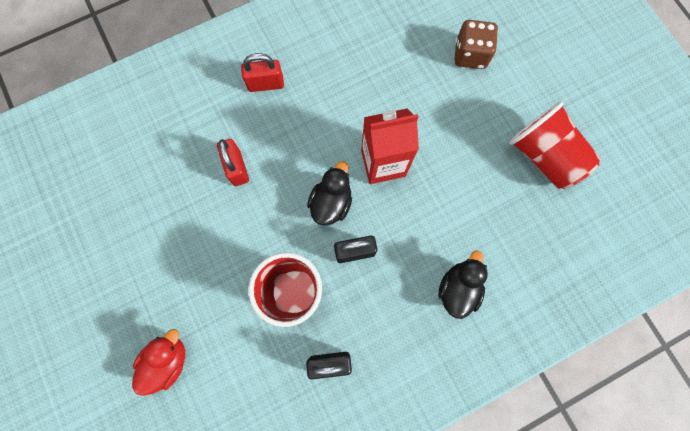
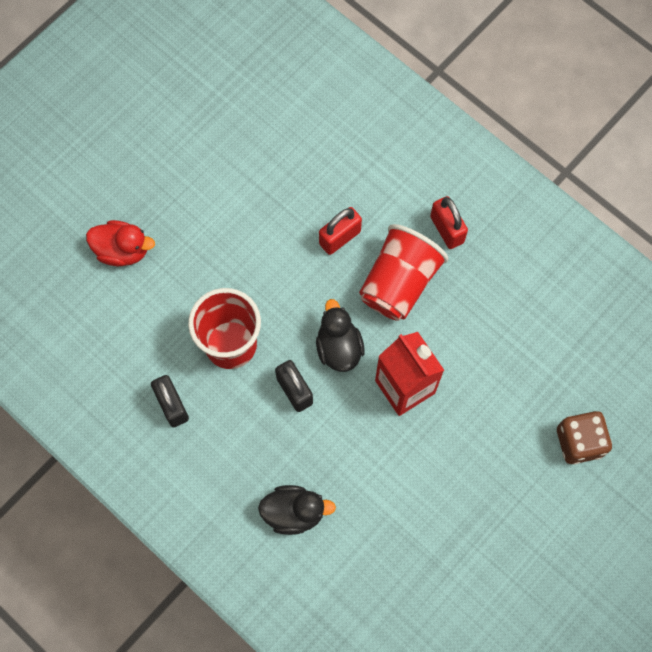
camera: 70 degrees right, 5 degrees down
black duck [307,161,352,226] -> black duck turned 105 degrees counterclockwise [316,299,365,372]
red cup [509,101,601,189] -> red cup moved to [359,224,448,321]

